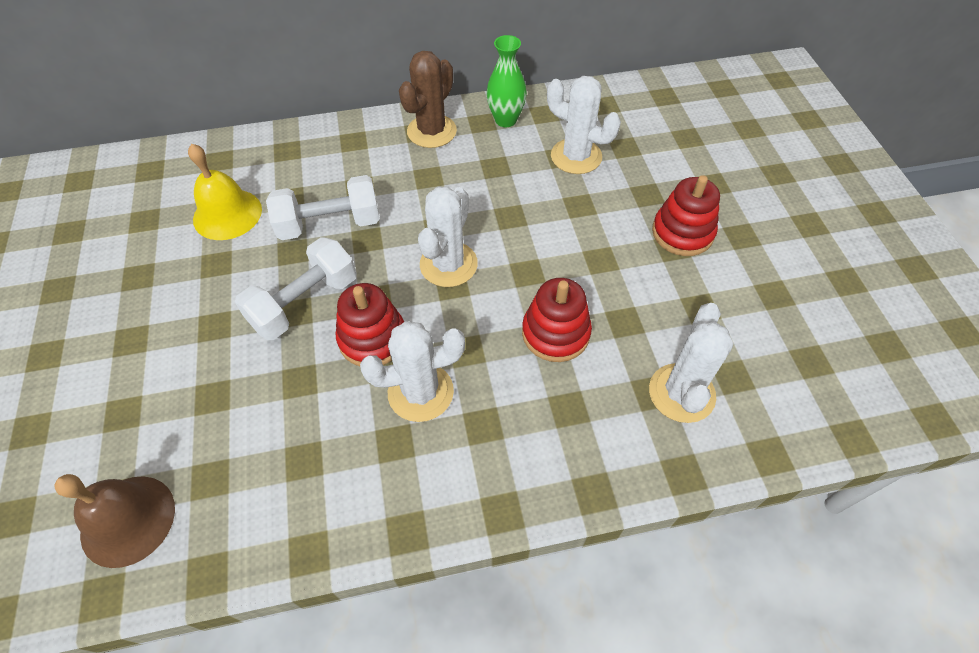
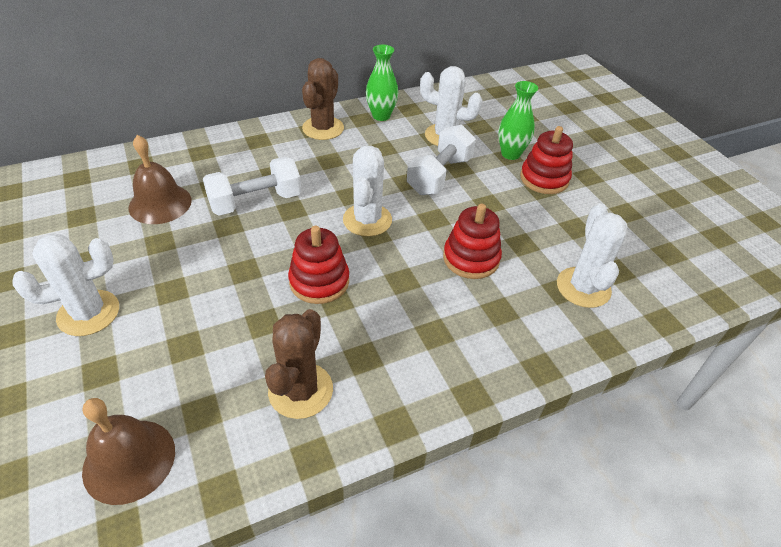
camera: 15 degrees left, 10 degrees down
yellow bell [188,144,262,240] -> brown bell [128,135,192,224]
white dumbbell [235,237,356,340] -> white dumbbell moved to [407,125,476,195]
white cactus [360,321,465,422] -> white cactus moved to [12,234,119,336]
none -> brown cactus [265,309,333,419]
none -> green vase [498,81,538,160]

